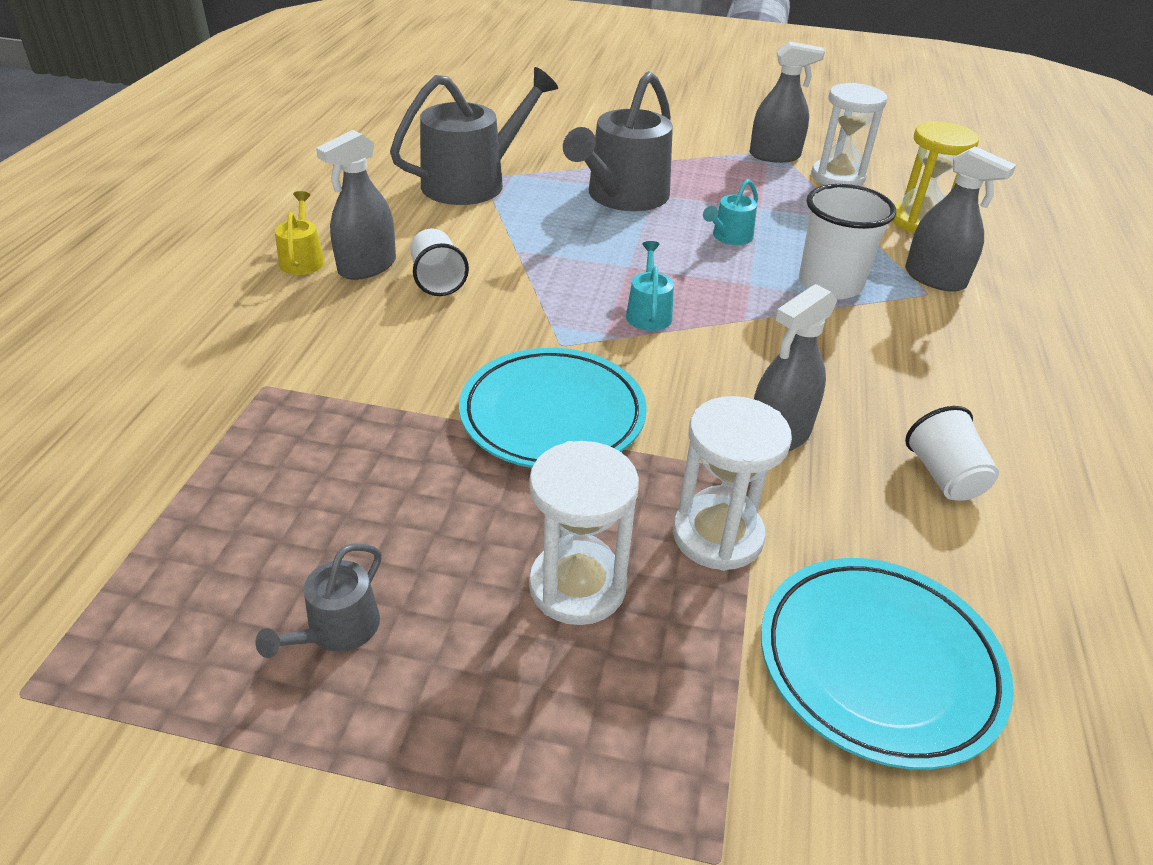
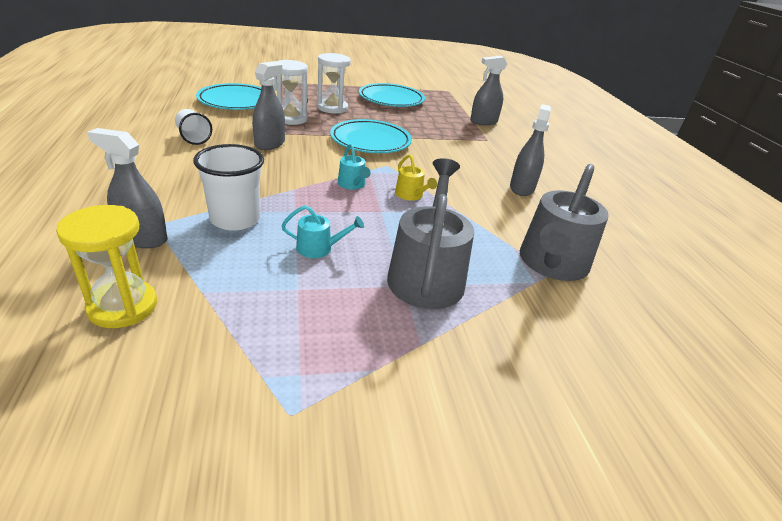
camera: 155 degrees right, 5 degrees down
grey watering can [255,543,382,658] -> turquoise plate [359,83,425,107]
yellow watering can [275,191,324,275] -> yellow watering can moved to [395,154,437,201]
white cup [410,228,469,296] -> none
turquoise watering can [703,179,758,245] -> turquoise watering can turned 75 degrees clockwise [281,205,364,258]
grey spray bottle [750,42,825,163] -> grey spray bottle moved to [470,56,508,125]
white hourglass [812,83,887,186] -> none

